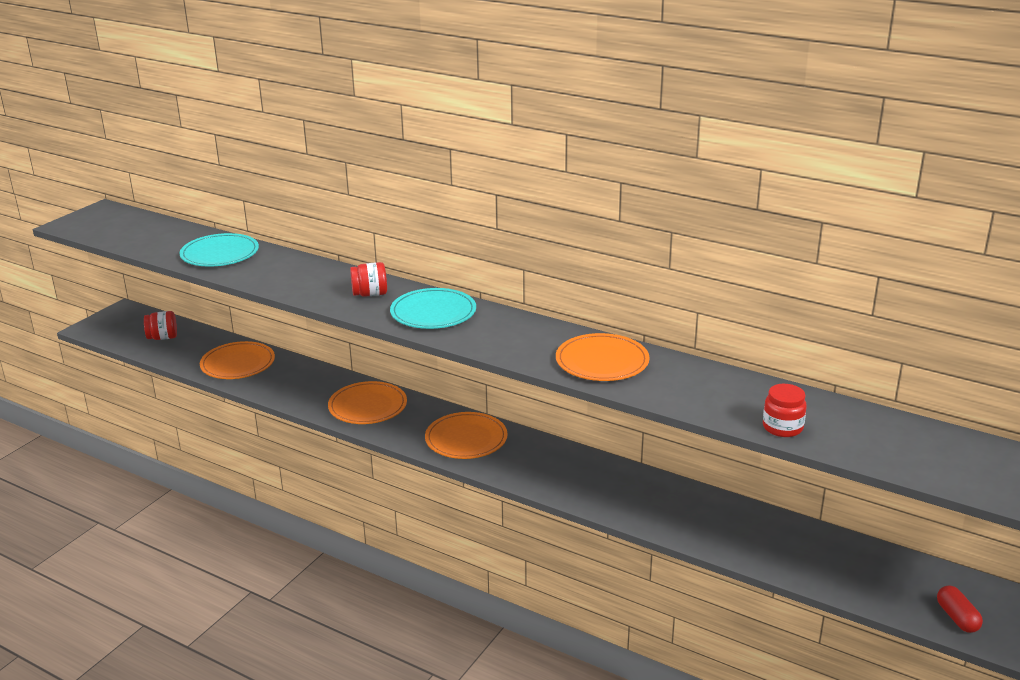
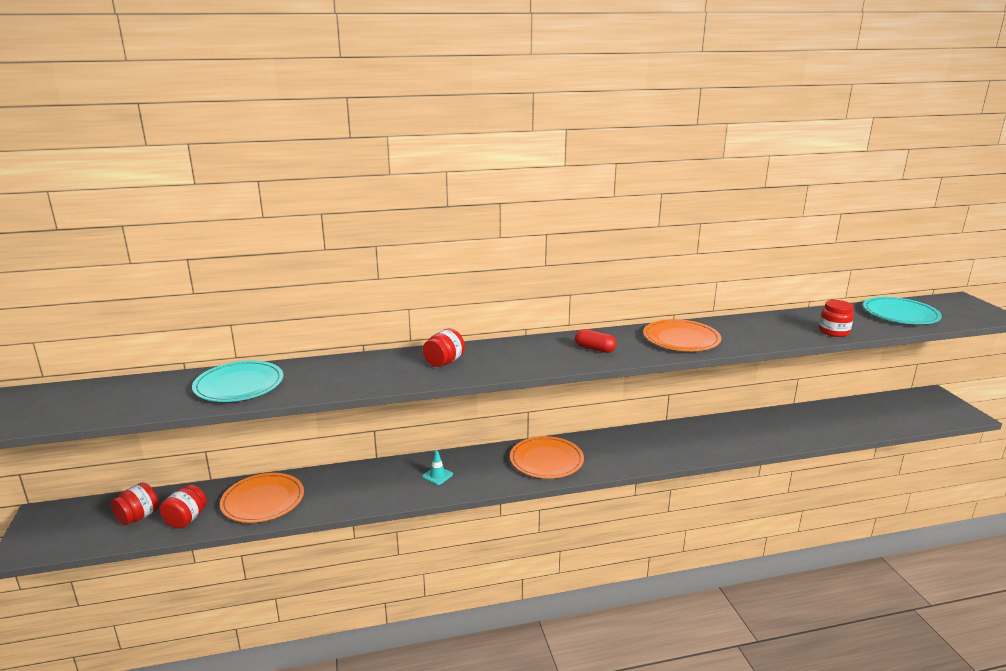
camera: 45 degrees left, 5 degrees down
orange plate [328,381,407,424] -> turquoise traffic cone [422,450,453,485]
turquoise plate [390,288,476,329] -> turquoise plate moved to [863,297,942,324]
red capsule [937,585,983,633] -> red capsule moved to [575,329,617,353]
none -> red jar [160,485,207,529]

